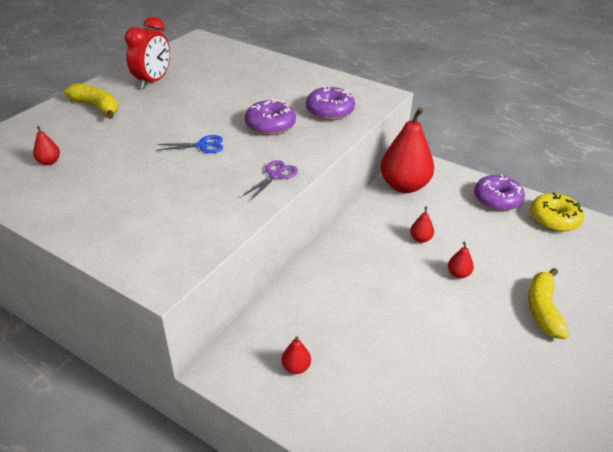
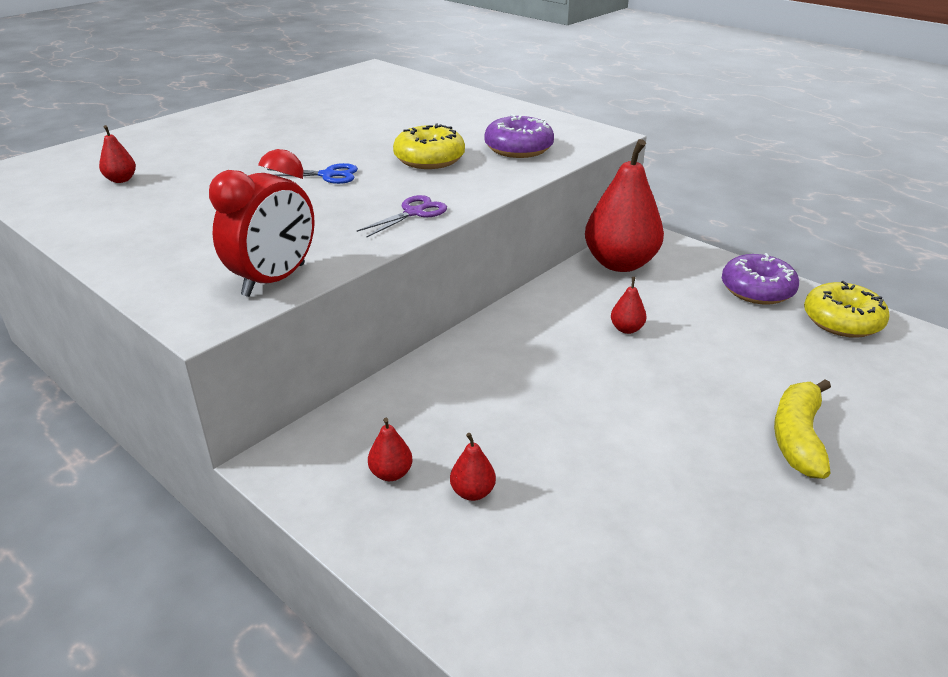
camera: 10 degrees right, 5 degrees down
yellow banana [64,83,118,119] -> none
red clock [125,17,170,89] -> red clock moved to [209,149,315,297]
purple donut [245,99,296,135] -> yellow donut [393,124,465,169]
red pear [448,242,474,278] -> red pear moved to [450,433,496,501]

